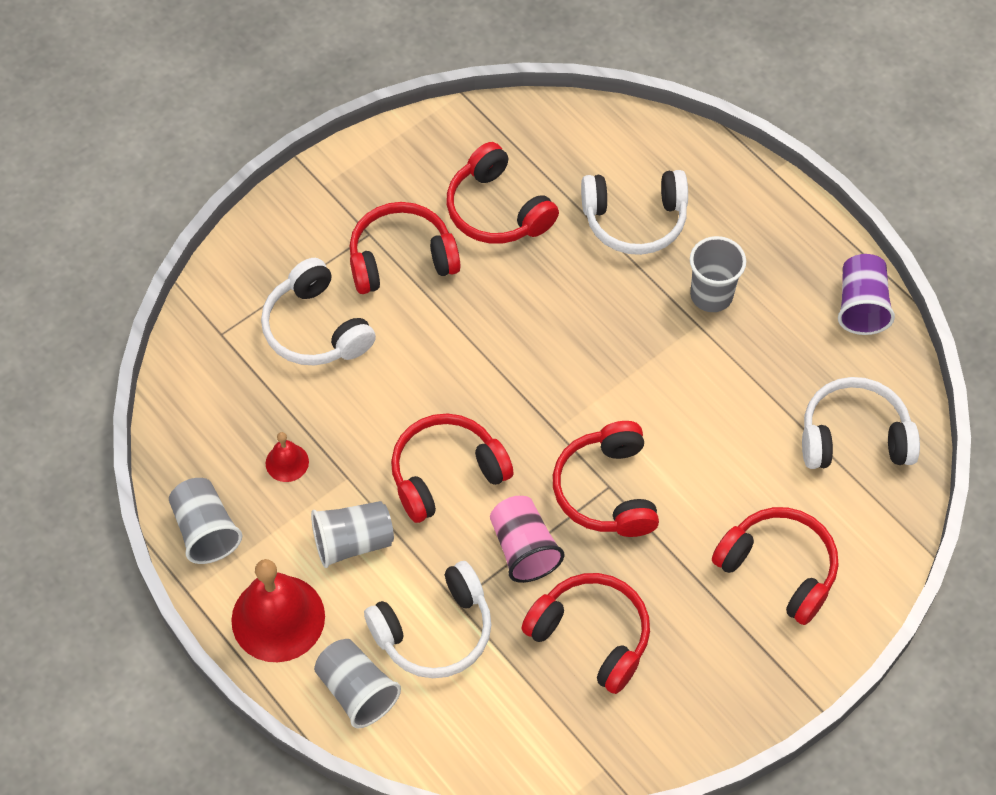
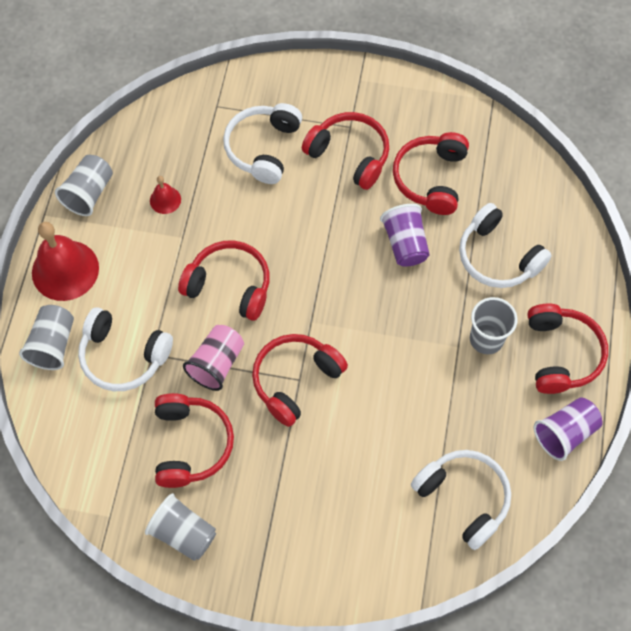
camera: 50 degrees right, 5 degrees up
grey cup [311,501,394,568] -> grey cup moved to [145,493,216,561]
red headphones [712,507,838,625] -> red headphones moved to [527,304,608,394]
none -> purple cup [380,204,430,267]

